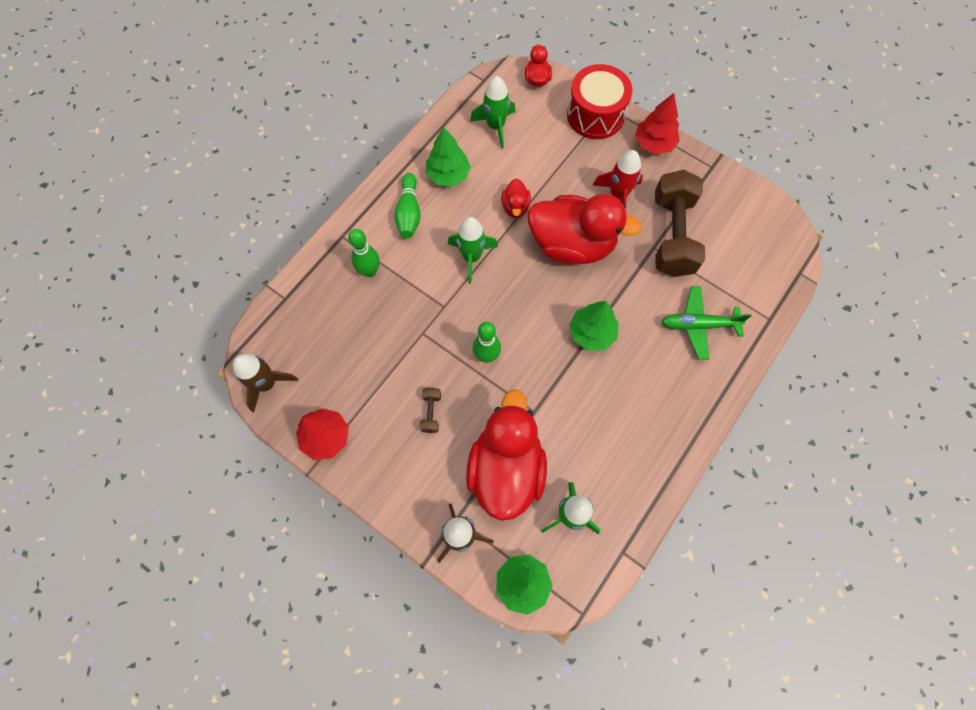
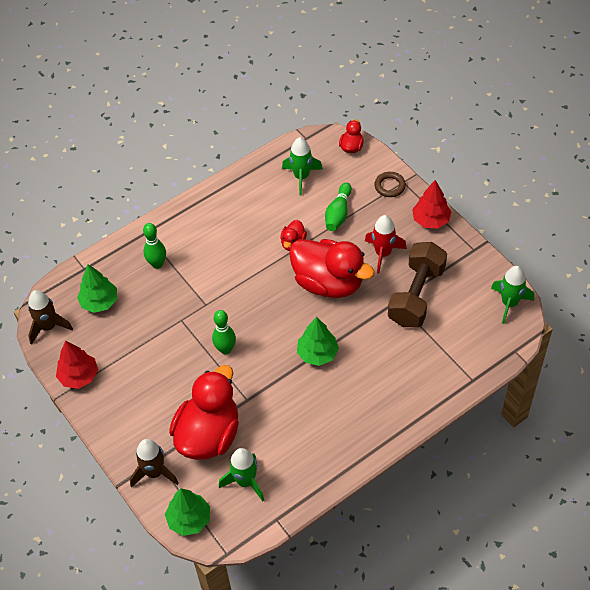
camera: 20 degrees right, 15 degrees down
green bowling pin [394,173,421,238] -> green bowling pin moved to [325,183,352,231]
brown dumbbell [419,387,441,433] -> none
green tree [426,127,471,186] -> green tree moved to [77,264,117,313]
green rocket [448,217,498,284] -> green rocket moved to [491,266,534,324]
red drum [567,64,633,139] -> brown ring [374,172,406,197]
green plane [661,286,752,360] -> none

